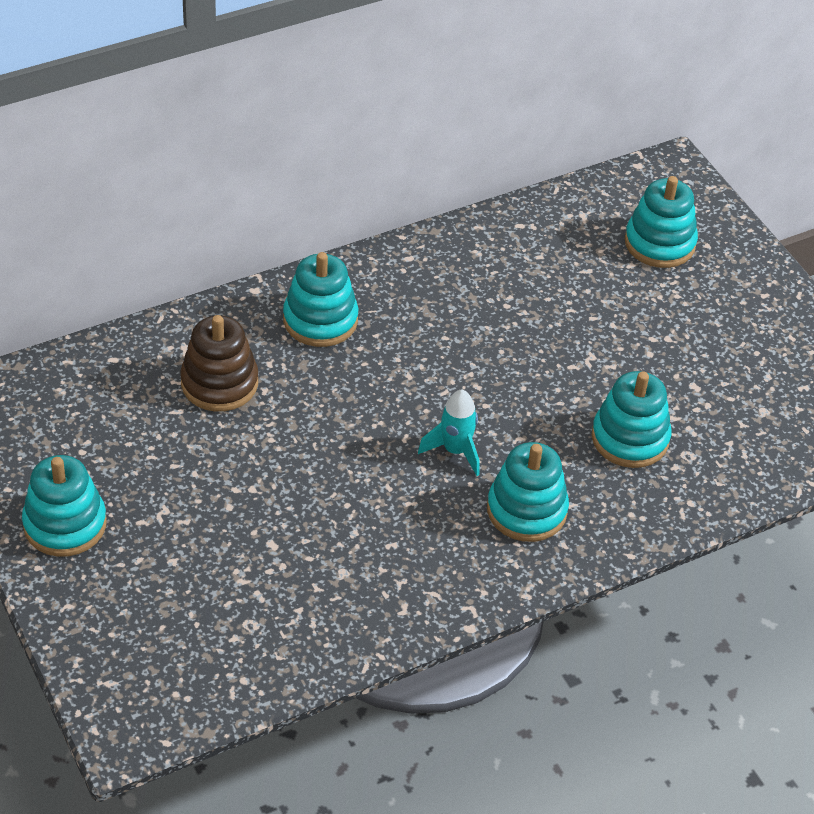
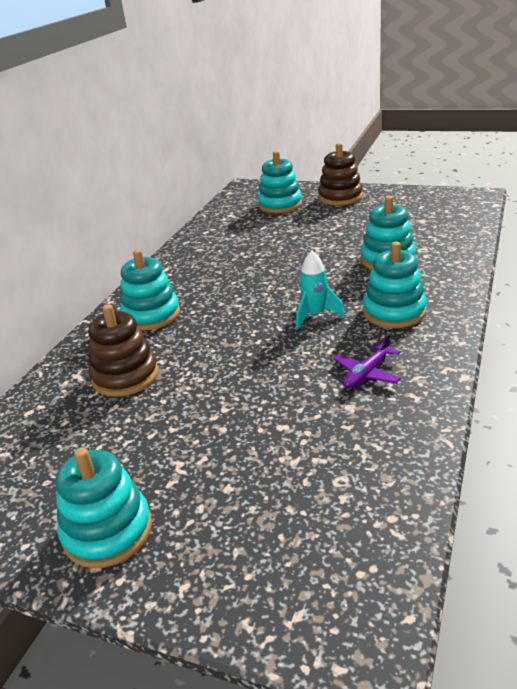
camera: 35 degrees left, 15 degrees down
none -> brown stacking toy [318,143,363,206]
none -> purple plane [334,333,401,388]

